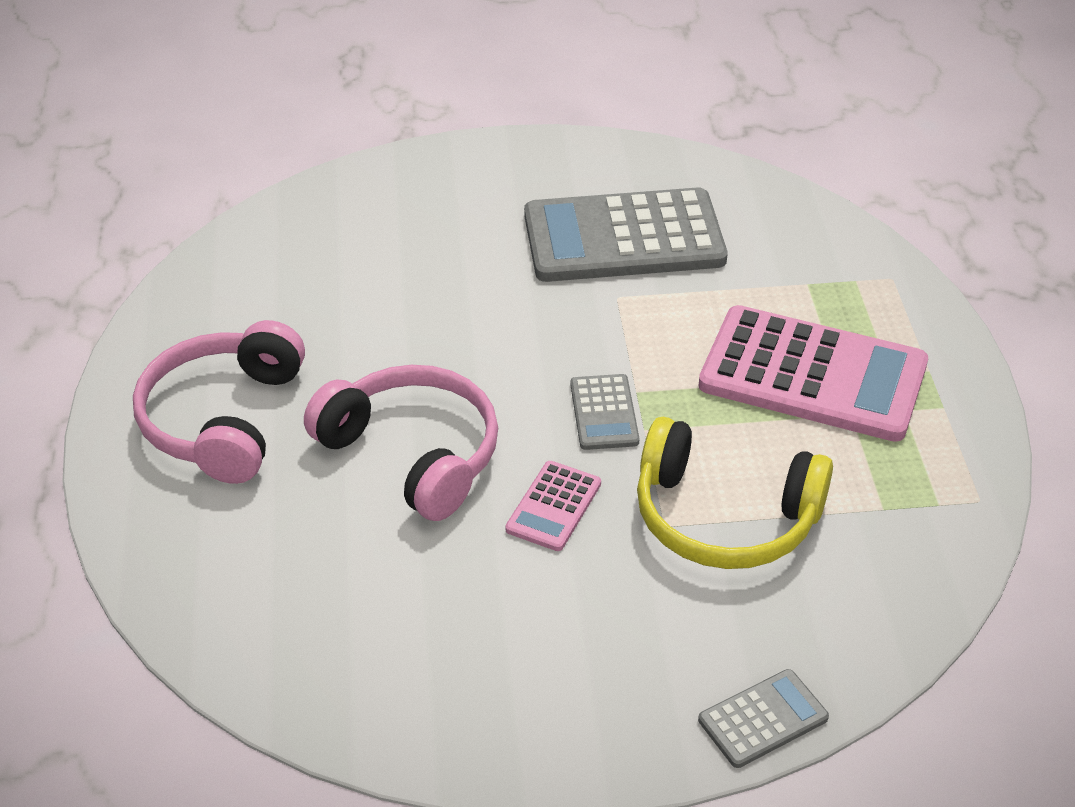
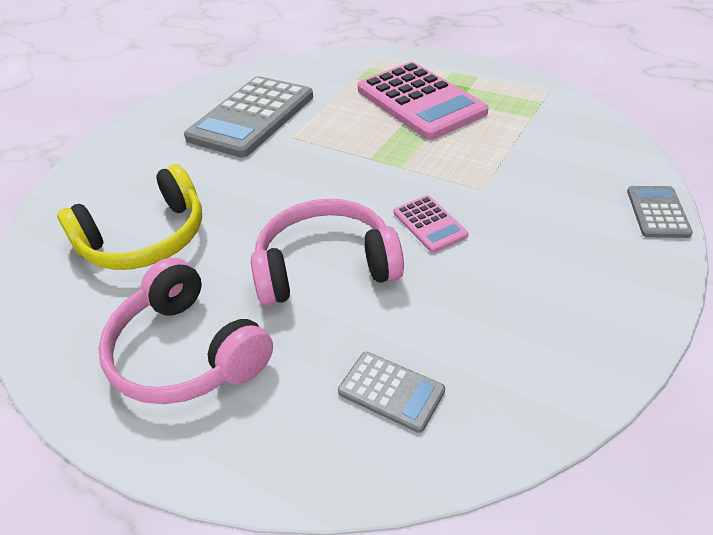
camera: 50 degrees left, 0 degrees up
grey calculator [570,374,640,450] -> grey calculator moved to [338,352,445,433]
yellow headphones [637,417,833,569] -> yellow headphones moved to [57,164,202,270]
pink calculator [698,305,928,442] -> pink calculator turned 90 degrees clockwise [358,62,488,140]

